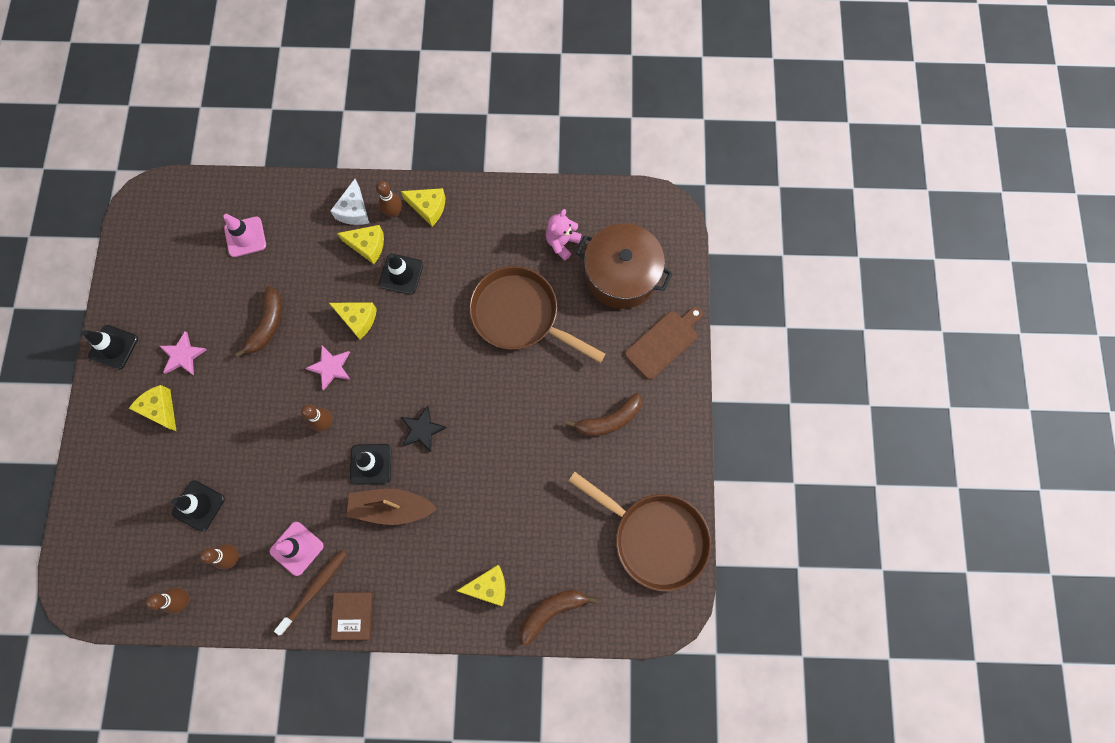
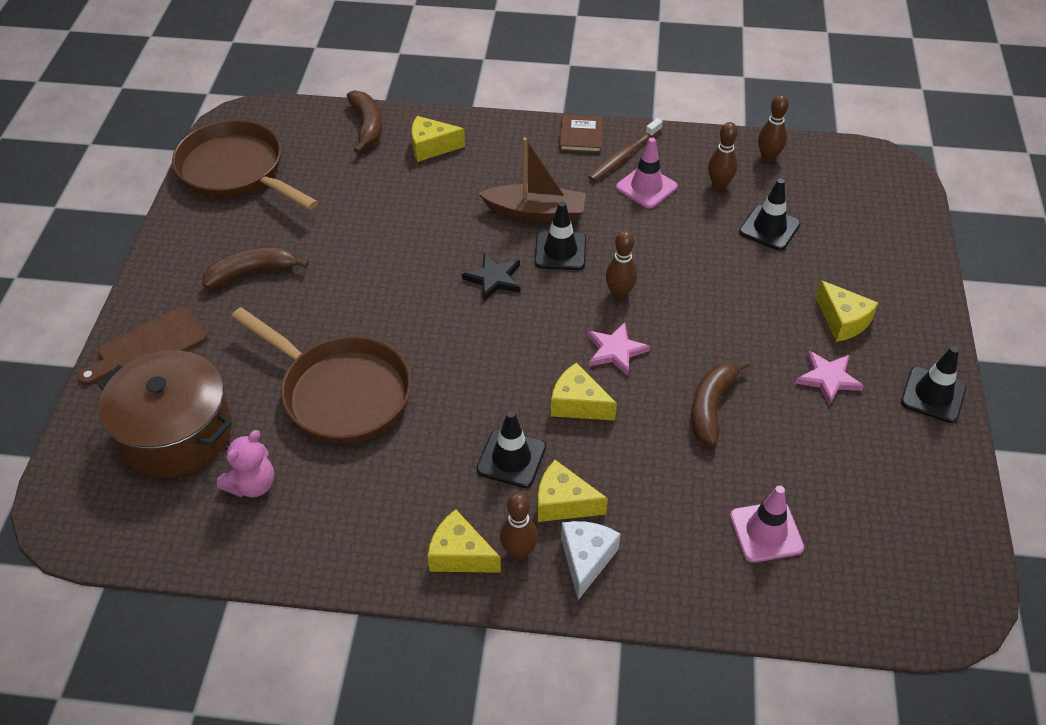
camera: 175 degrees left, 25 degrees down
brown banana [520,590,597,646] -> brown banana turned 75 degrees counterclockwise [347,90,382,153]

